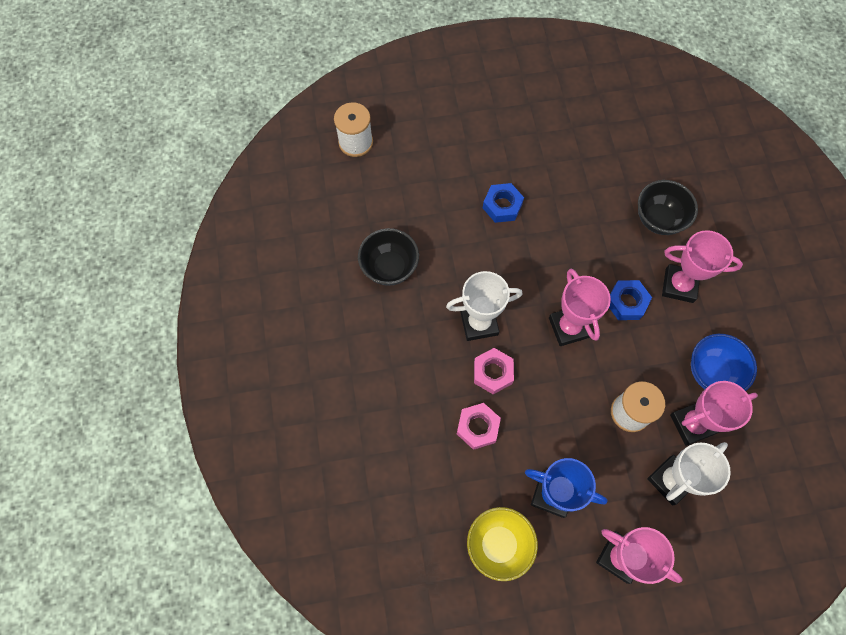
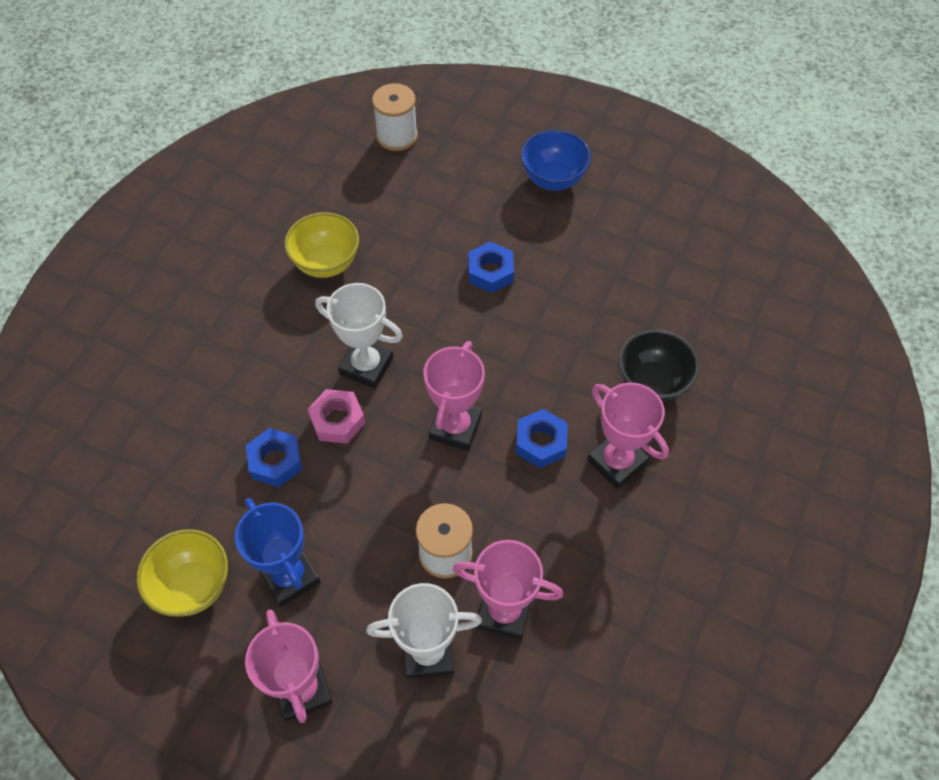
camera: 35 degrees right, 10 degrees down
black bowl [358,228,419,286] -> yellow bowl [285,212,359,278]
pink nut [457,403,501,450] -> blue nut [246,428,302,487]
blue bowl [691,334,757,391] -> blue bowl moved to [521,130,591,191]

